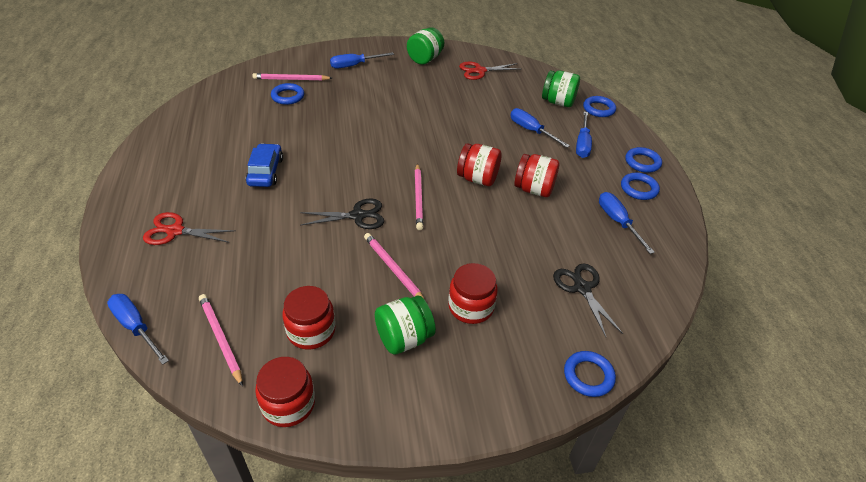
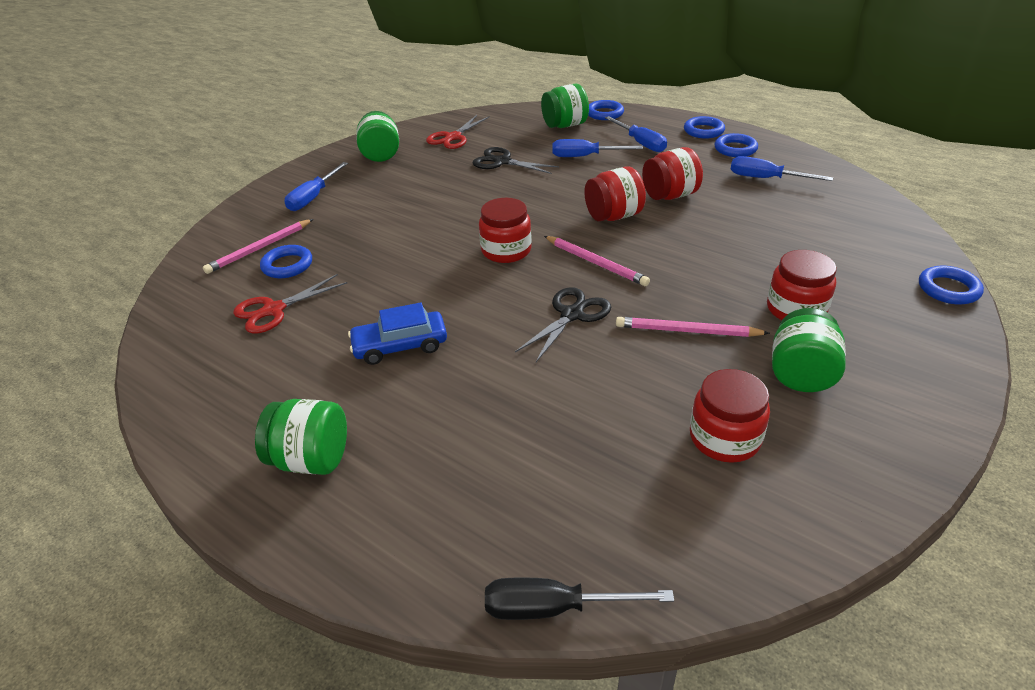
camera: 40 degrees left, 5 degrees down
blue screwdriver [107,294,169,365] -> black screwdriver [485,577,674,620]
red scissors [143,212,236,245] -> red scissors moved to [233,274,347,333]
pink pencil [199,294,243,387] -> none
blue car [246,143,283,187] -> blue car turned 60 degrees counterclockwise [348,303,447,365]
red jar [255,357,315,427] -> red jar moved to [479,198,532,263]
black scissors [553,264,623,337] -> black scissors moved to [472,147,559,174]
none -> green jar [255,399,347,475]

